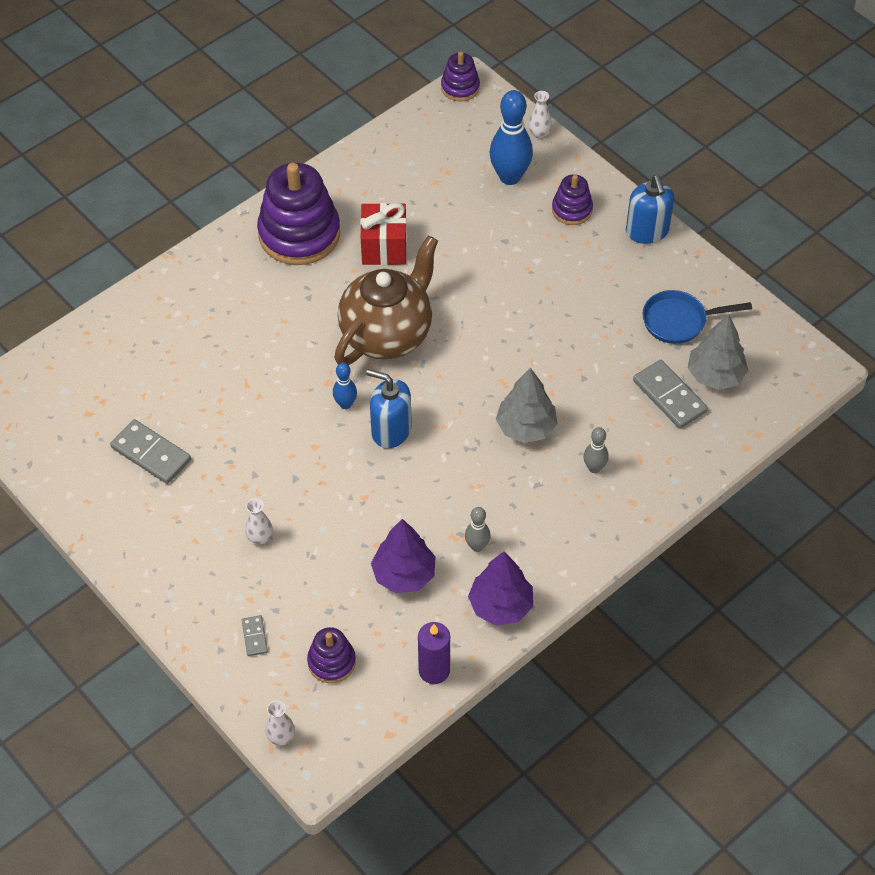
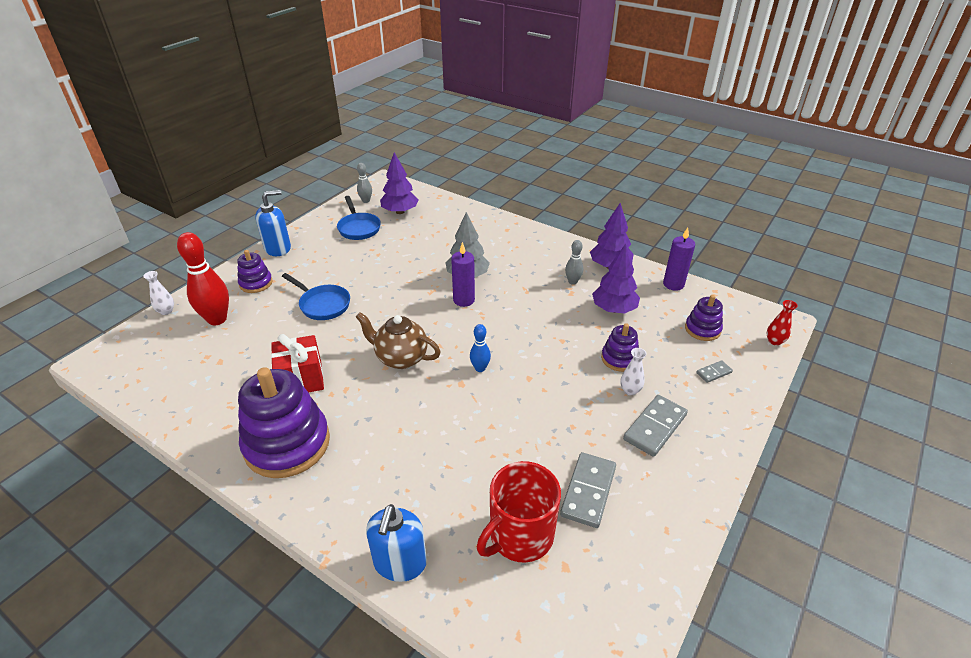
camera: 105 degrees left, 15 degrees down
white vase [265,700,295,745] -> red vase [767,300,797,346]
brown teapot [334,235,438,365] -> brown teapot [356,312,441,369], size x0.66
blue soap dispenser [366,369,412,448] -> blue soap dispenser moved to [366,504,427,582]
purple stacking toy [441,52,480,101] -> purple stacking toy moved to [601,323,639,372]
blue bowling pin [490,90,533,185] -> red bowling pin [177,232,229,325]
grey bowling pin [583,427,609,473] -> grey bowling pin moved to [357,163,372,203]
grey domino [633,360,708,429] -> grey domino moved to [623,395,688,457]
grey tree [688,314,749,390] -> purple tree [380,153,419,214]
none -> blue pan [282,273,350,320]
none -> purple candle [451,242,475,307]
none -> red mug [477,461,561,563]

